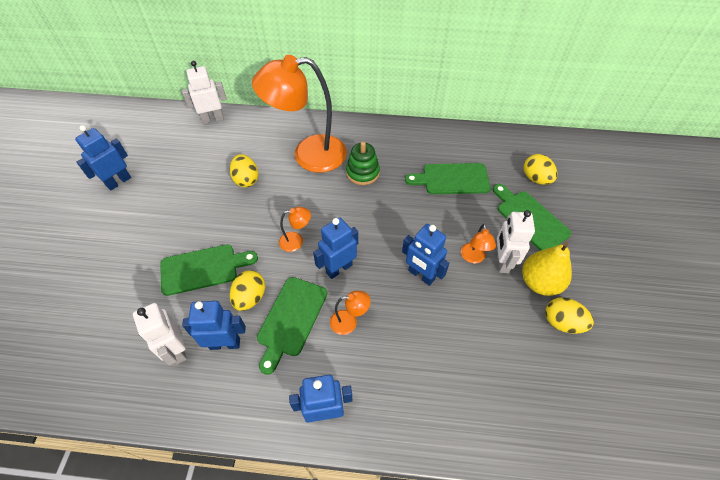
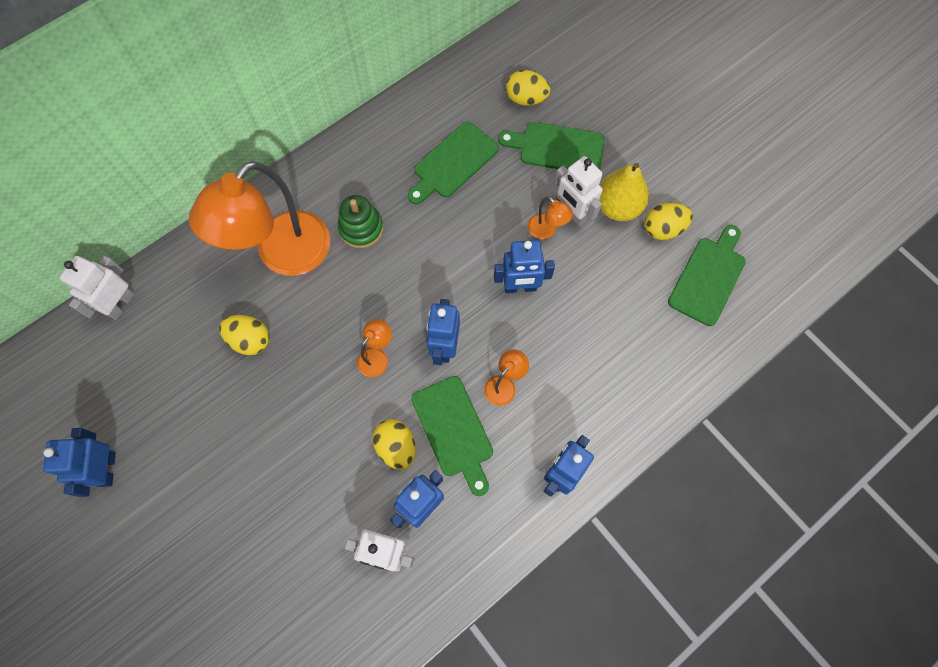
camera: 45 degrees left, 15 degrees up
green cutting board [160,244,258,296] -> green cutting board moved to [668,225,746,326]

